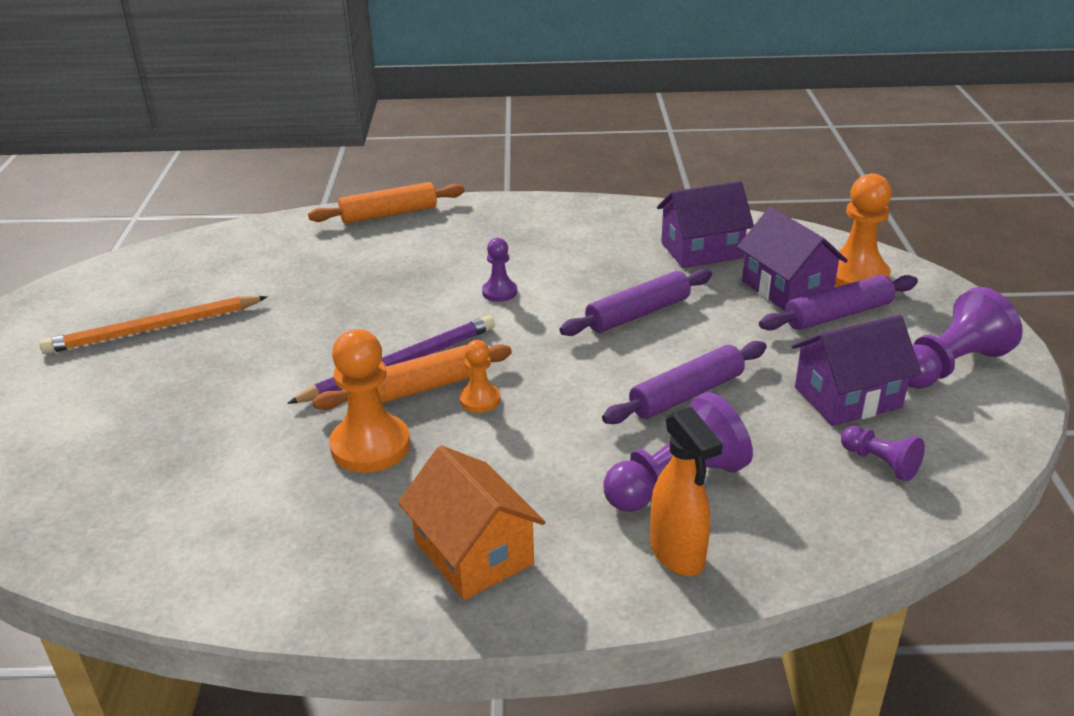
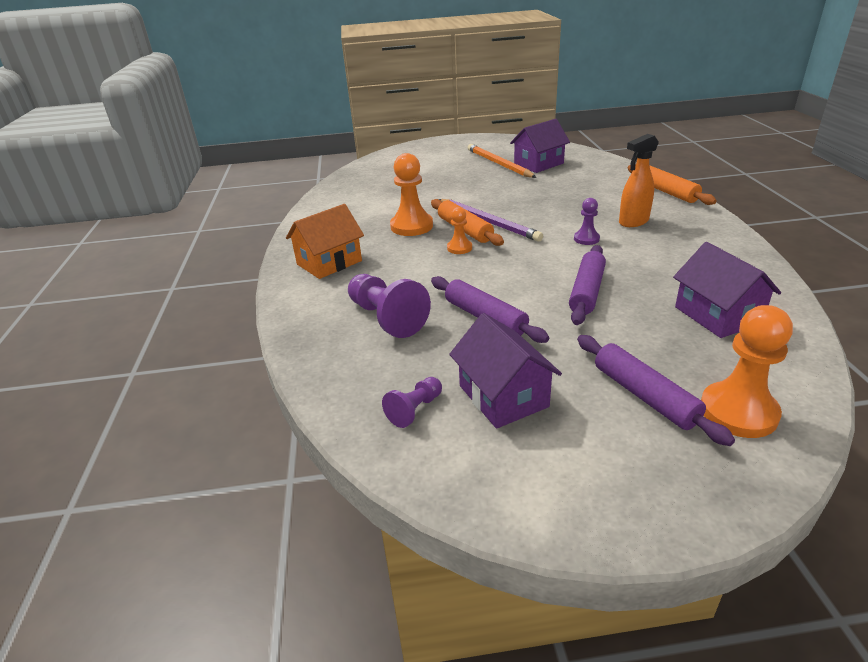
camera: 85 degrees right, 0 degrees up
purple rolling pin [560,269,712,336] -> purple rolling pin turned 60 degrees clockwise [569,245,606,325]
orange spray bottle [650,407,723,576] -> orange spray bottle moved to [619,134,659,227]
purple house [737,207,848,311] -> purple house moved to [510,119,570,173]
purple pawn [908,287,1023,389] -> none

